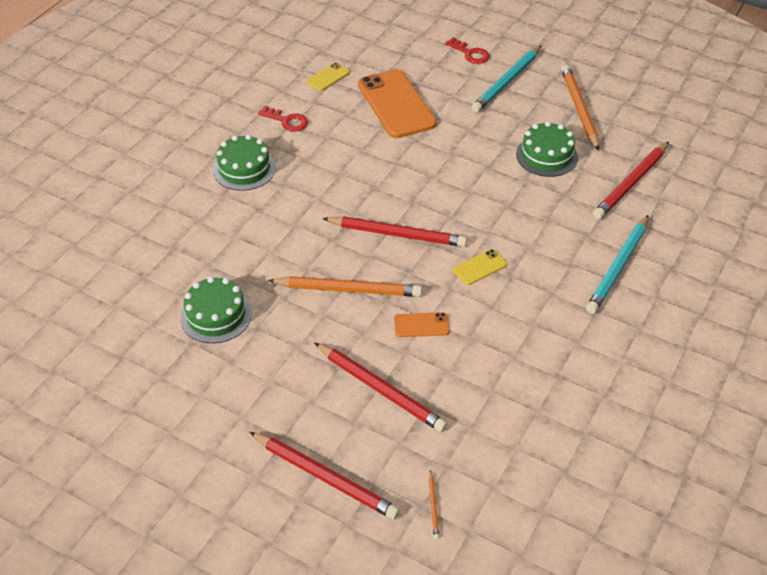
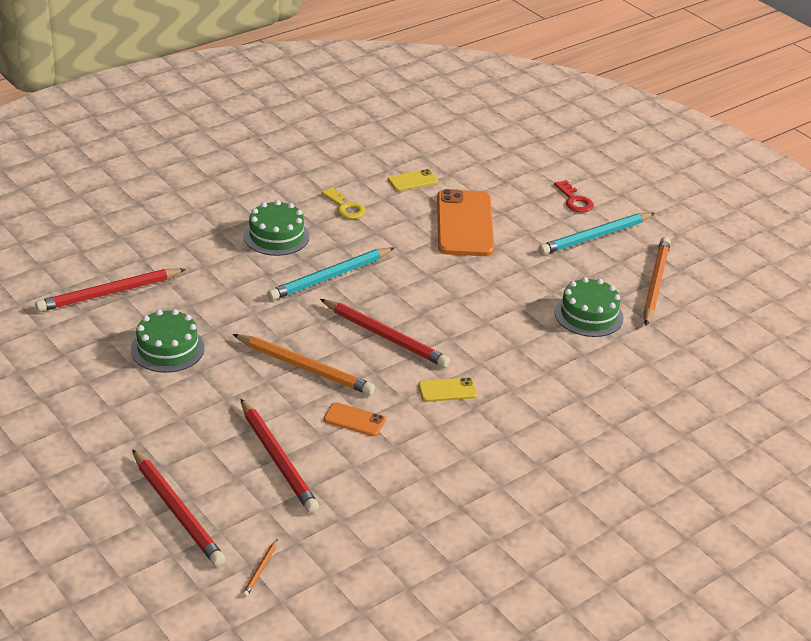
camera: 20 degrees right, 10 degrees down
red key [258,105,308,132] -> yellow key [321,187,366,219]
turquoise pencil [586,215,649,314] -> turquoise pencil moved to [268,247,394,300]
red pencil [593,142,669,219] -> red pencil moved to [35,268,186,312]

